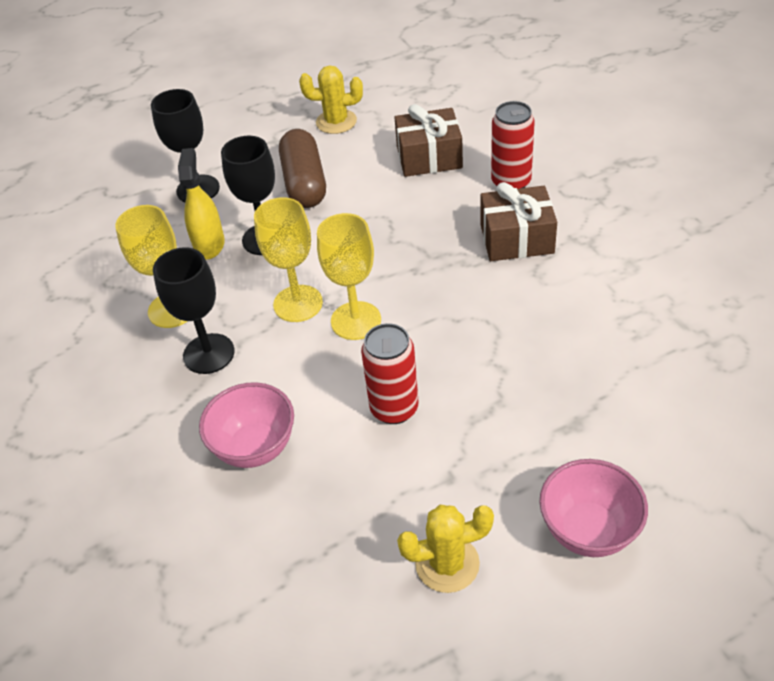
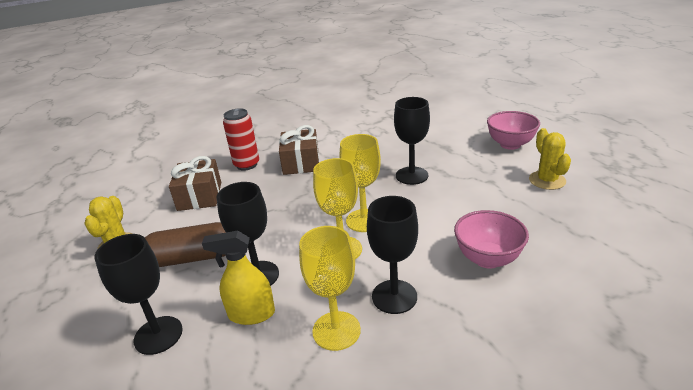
camera: 90 degrees left, 15 degrees down
red can [361,323,419,424] -> none
none -> black goblet [394,97,430,185]

